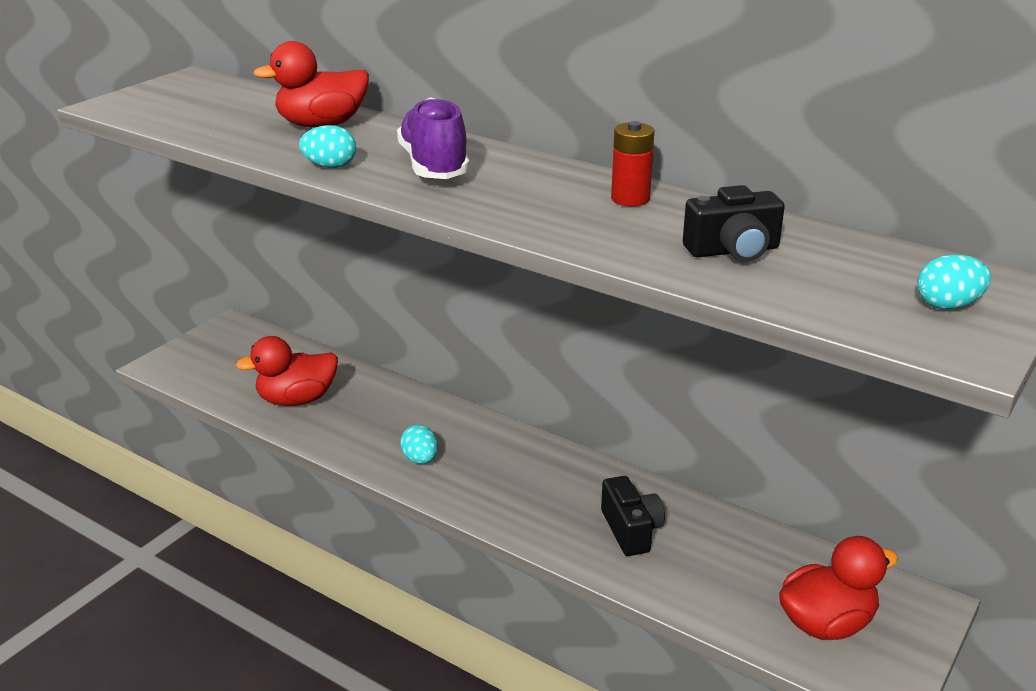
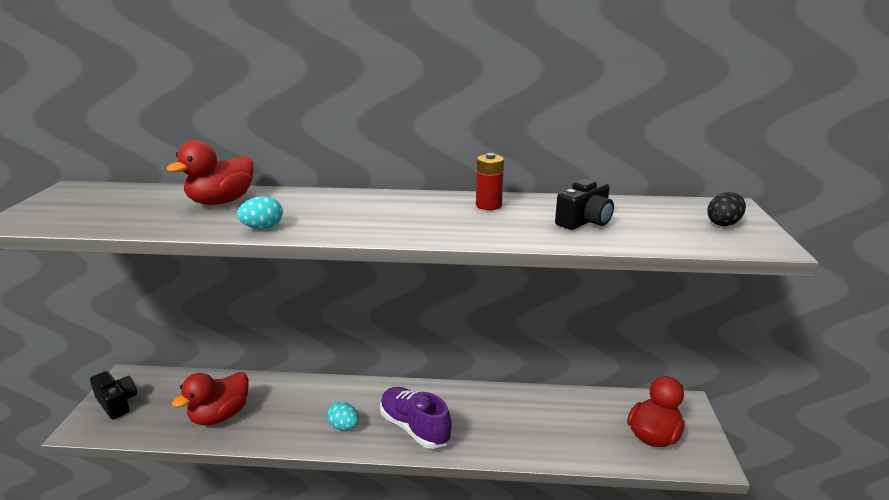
camera: 30 degrees left, 5 degrees down
purple shoe [397,97,469,179] -> purple shoe moved to [380,387,452,449]
black camera [601,476,665,556] -> black camera moved to [90,371,137,420]
turquoise egg [917,255,991,310] -> black egg [707,192,746,226]

